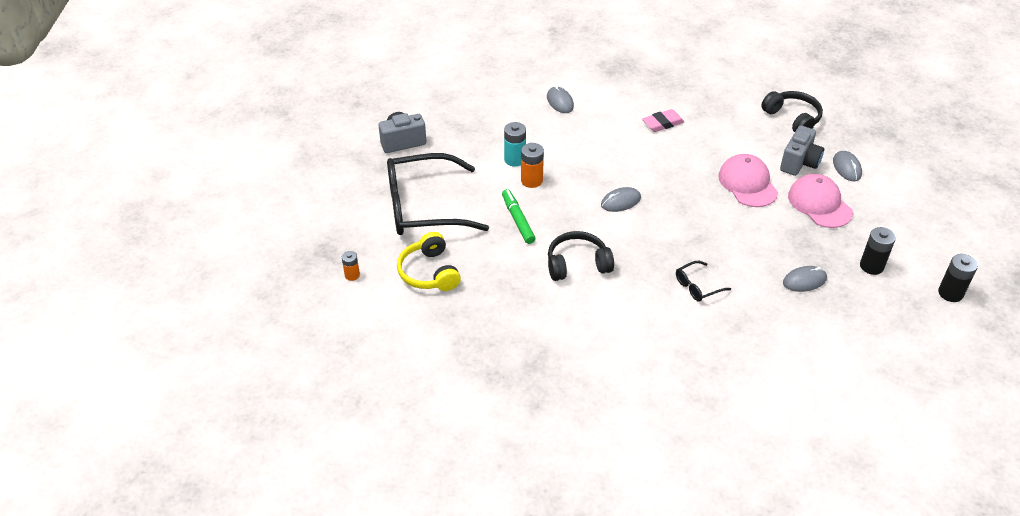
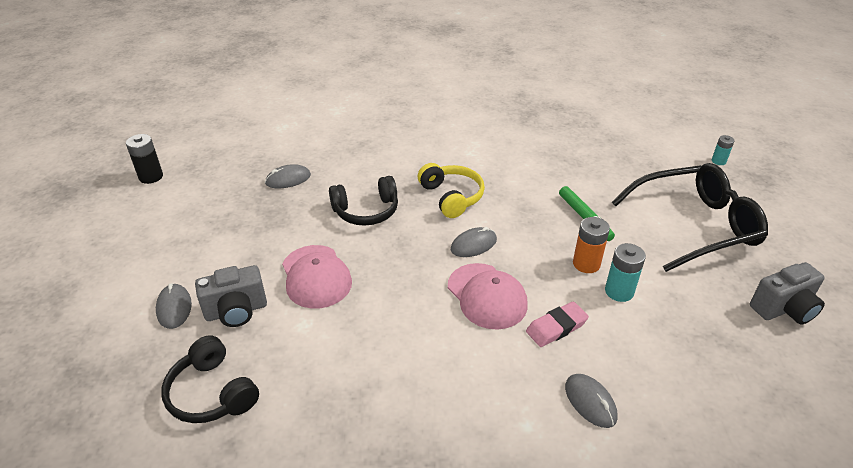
camera: 175 degrees right, 5 degrees down
orange battery [342,251,360,281] -> turquoise battery [711,135,735,165]
yellow headphones [397,232,461,291] -> yellow headphones moved to [418,163,485,218]
black headphones [548,231,614,281] -> black headphones moved to [329,176,398,226]
pink eraser [642,109,684,132] -> pink eraser moved to [526,302,589,347]
black glasses [676,261,731,302] -> none
grey camera [780,125,824,176] -> grey camera turned 135 degrees counterclockwise [195,265,267,327]
pink cap [788,174,853,228] -> pink cap moved to [448,263,528,330]
black battery [860,227,896,275] -> none

